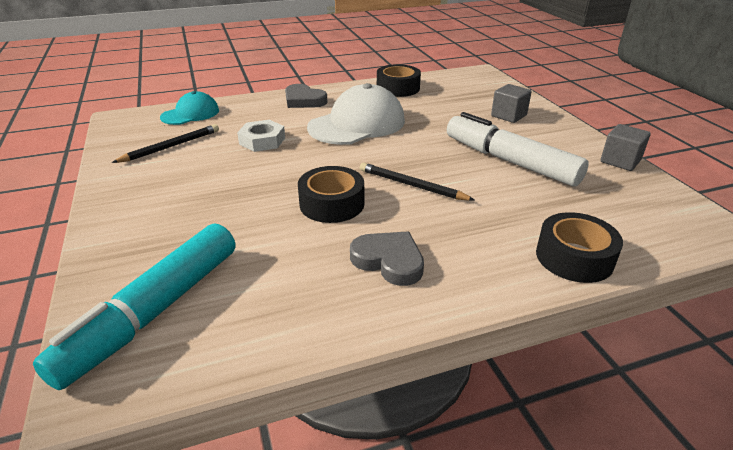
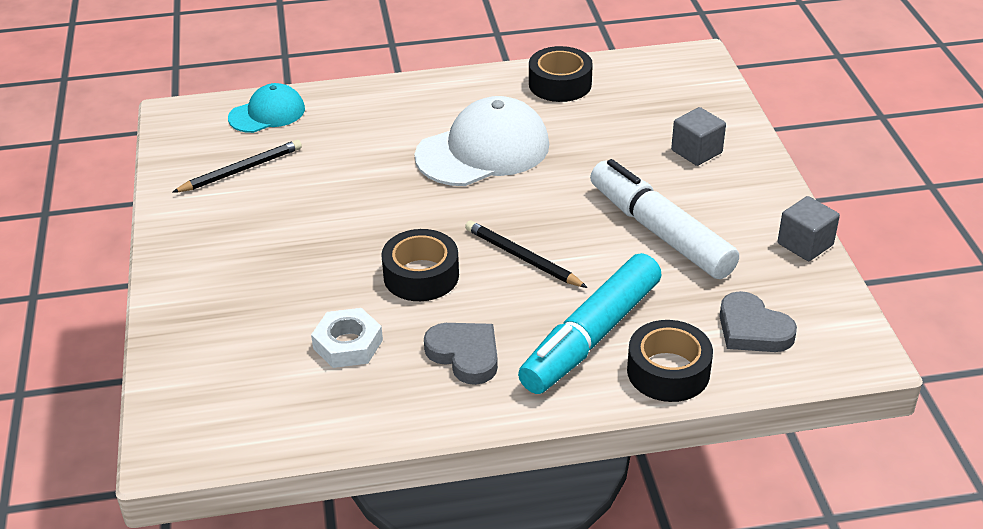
camera: 10 degrees right, 5 degrees up
turquoise marker [33,223,235,390] -> turquoise marker moved to [518,253,662,394]
white nut [237,120,285,152] -> white nut moved to [311,308,383,368]
grey heart [285,84,327,108] -> grey heart moved to [719,291,797,352]

